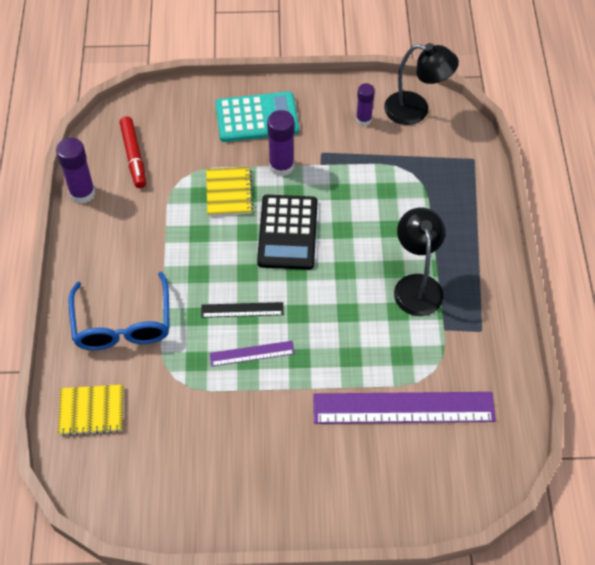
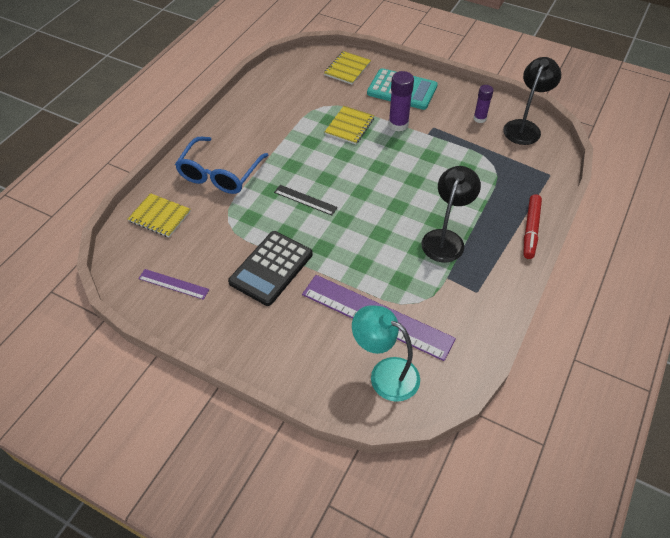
camera: 30 degrees right, 5 degrees down
purple glue stick [56,138,95,204] -> none
red marker [120,116,146,188] -> red marker moved to [523,194,542,259]
purple ruler [209,341,295,366] -> purple ruler moved to [138,269,209,300]
black calculator [257,195,318,270] -> black calculator moved to [228,231,313,306]
black lamp [384,43,459,125] -> black lamp turned 105 degrees counterclockwise [503,57,561,145]
none -> yellow notebook [324,51,371,84]
none -> turquoise lamp [352,305,420,402]

